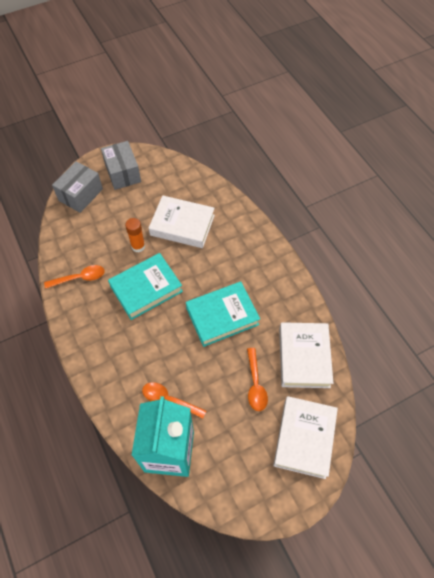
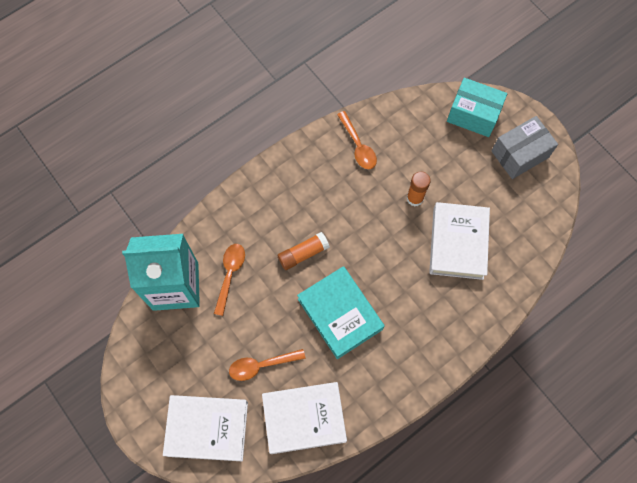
camera: 80 degrees right, 10 degrees up
grey box [52,161,103,213] -> turquoise box [447,78,507,137]
turquoise book [108,253,183,320] -> none
none -> orange glue stick [278,232,330,270]

